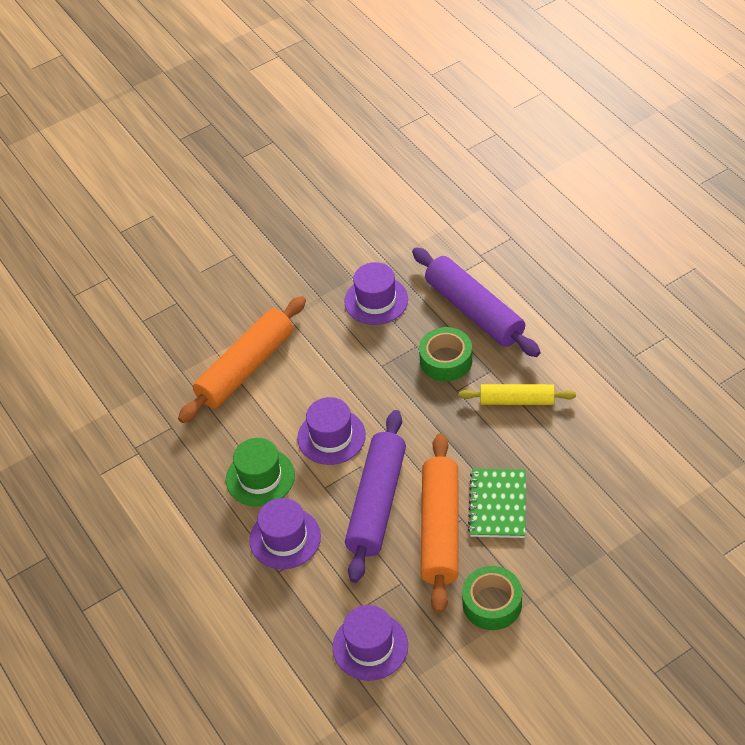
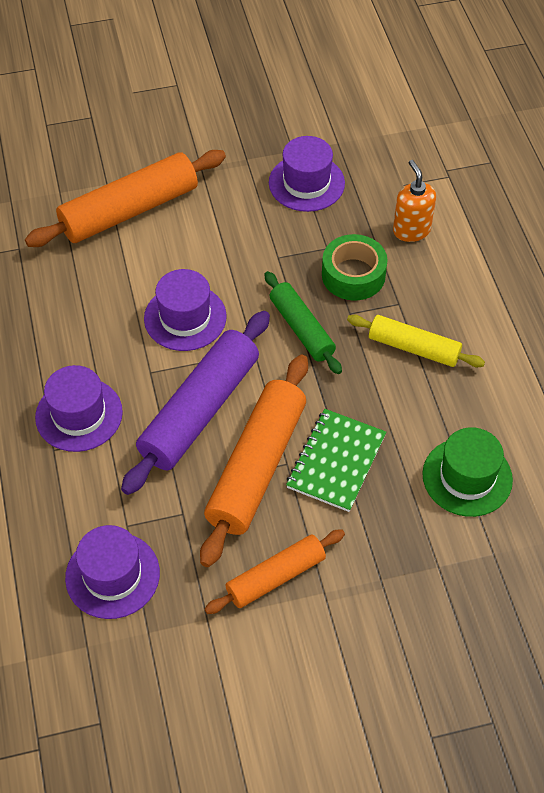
camera: 15 degrees right, 5 degrees up
green hat [226,438,295,507] -> green hat moved to [422,427,513,517]
purple rolling pin [412,247,540,357] -> orange soap dispenser [393,160,436,242]
green tape [462,566,522,630] -> orange rolling pin [205,529,345,614]
none -> green rolling pin [264,271,342,374]

